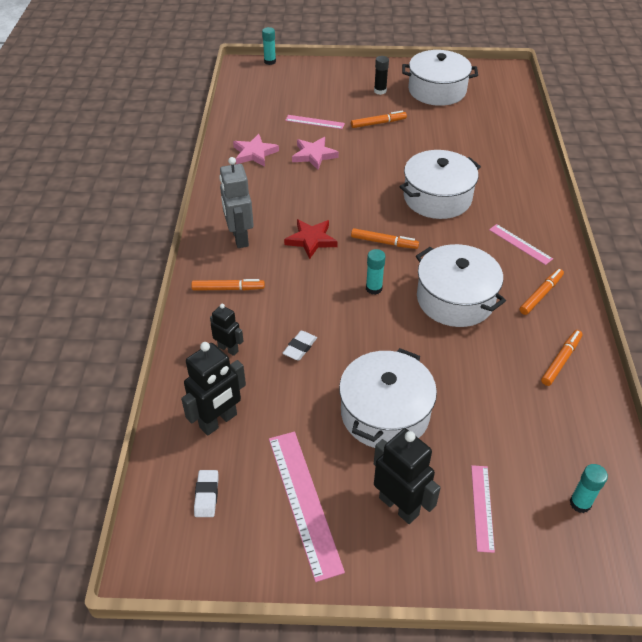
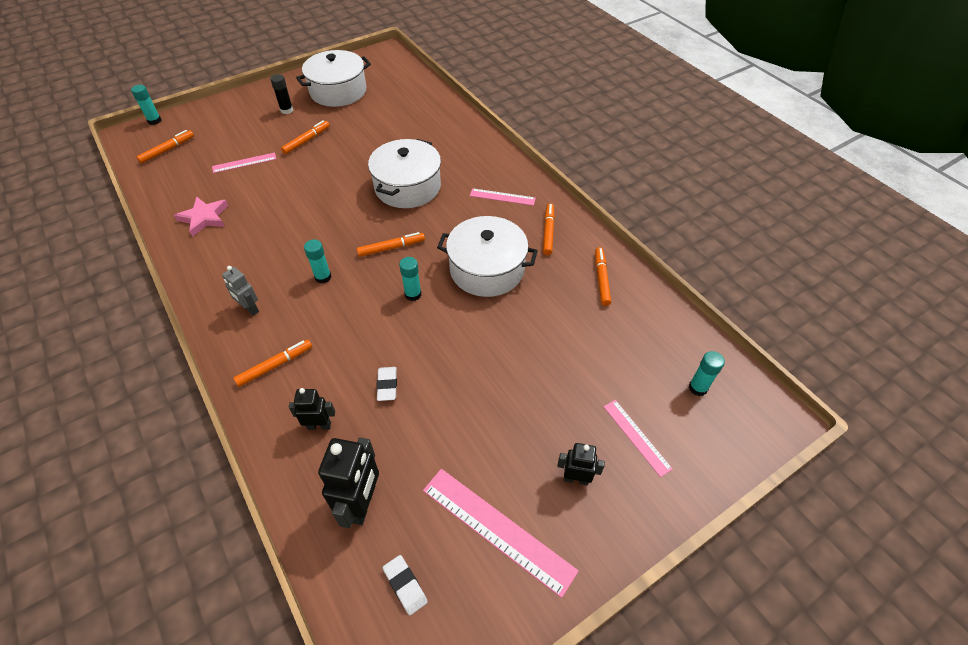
camera: 35 degrees left, 5 degrees up
grey robot [219,157,254,248] -> grey robot [222,266,259,316], size x0.59
red star [284,219,338,259] -> turquoise glue stick [304,239,331,284]
pink star [292,137,339,170] -> none
white pot [339,348,437,448] -> none
black robot [374,429,441,524] -> black robot [557,443,605,485], size x0.59
none -> orange marker [137,130,194,164]

